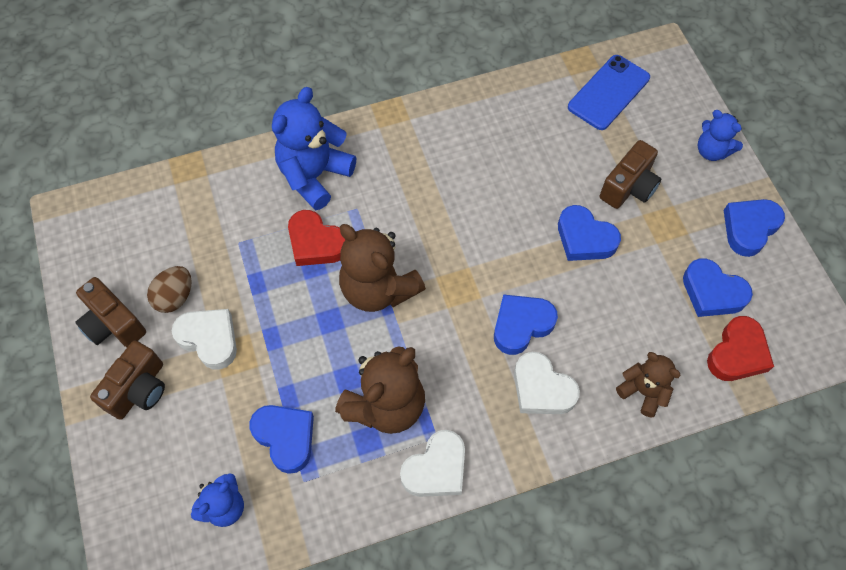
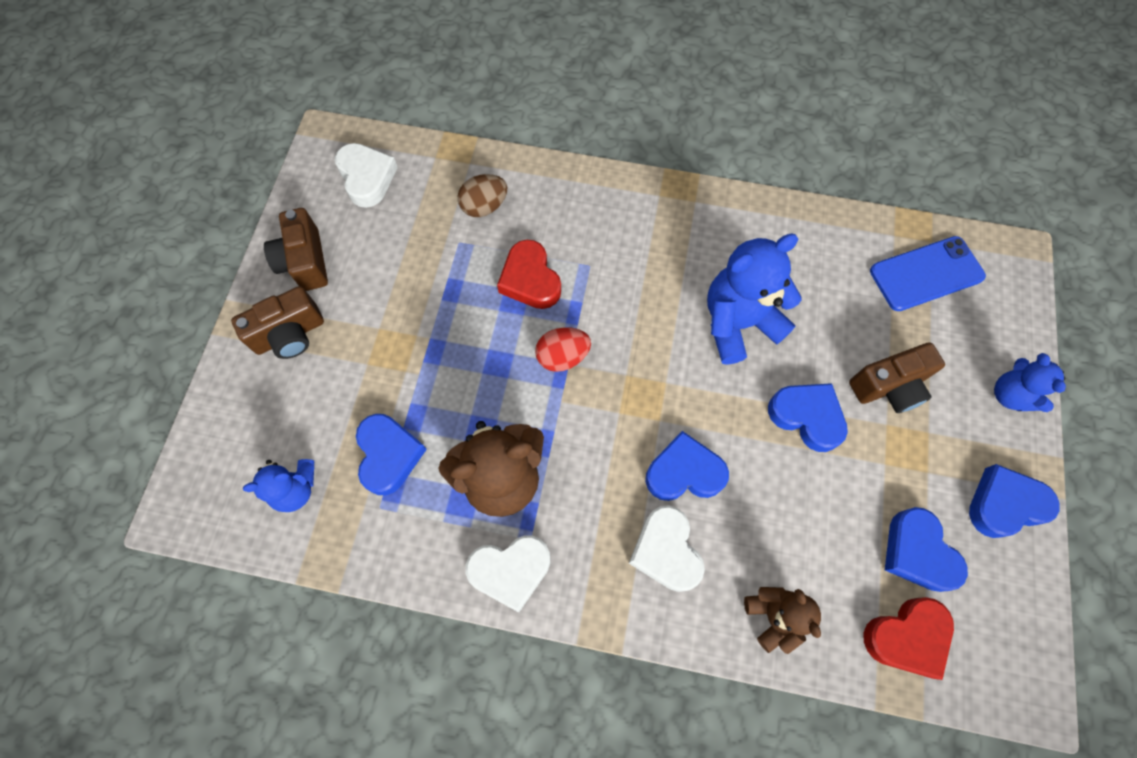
camera: 30 degrees right, 5 degrees up
brown egg [147,266,192,313] -> brown egg moved to [458,174,507,217]
white heart [172,309,237,370] -> white heart moved to [335,143,398,208]
blue teddy bear [272,87,356,210] -> blue teddy bear moved to [707,233,802,365]
brown teddy bear [339,224,426,312] -> red egg [535,327,591,372]
blue heart [558,205,621,261] -> blue heart turned 150 degrees clockwise [768,383,848,452]

